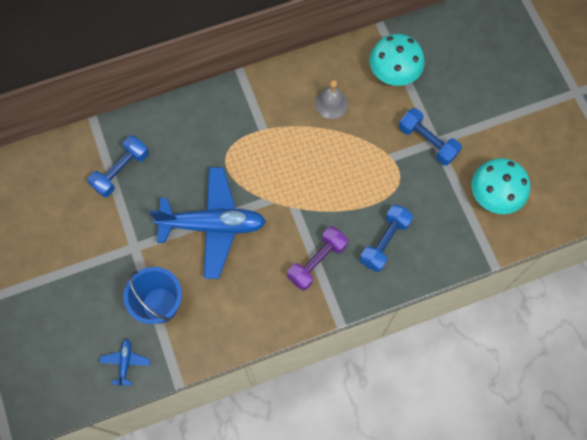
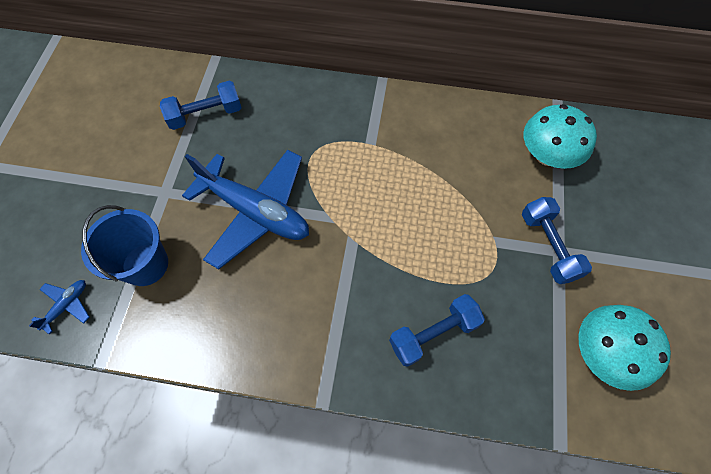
camera: 30 degrees right, 5 degrees down
purple dumbbell [287,226,348,291] -> none
grey bell [315,80,348,119] -> none

